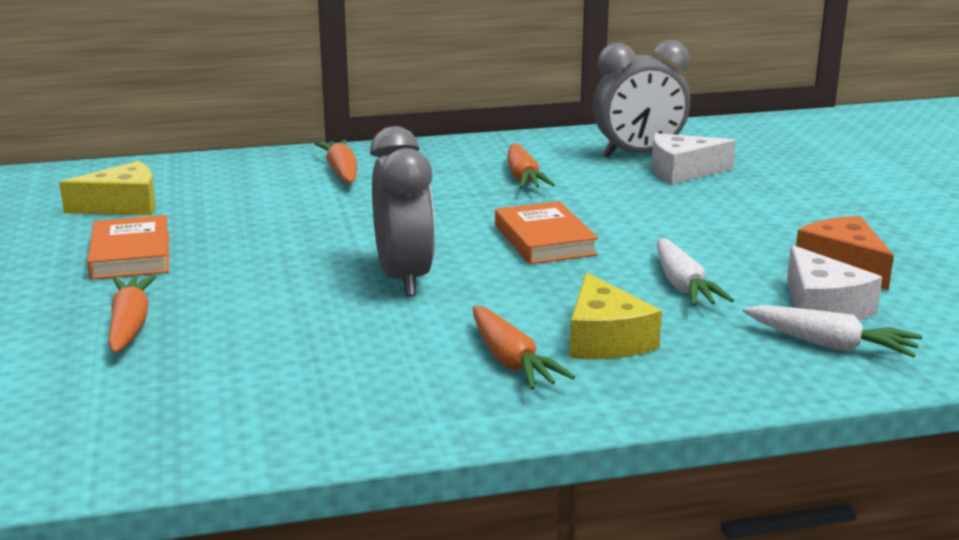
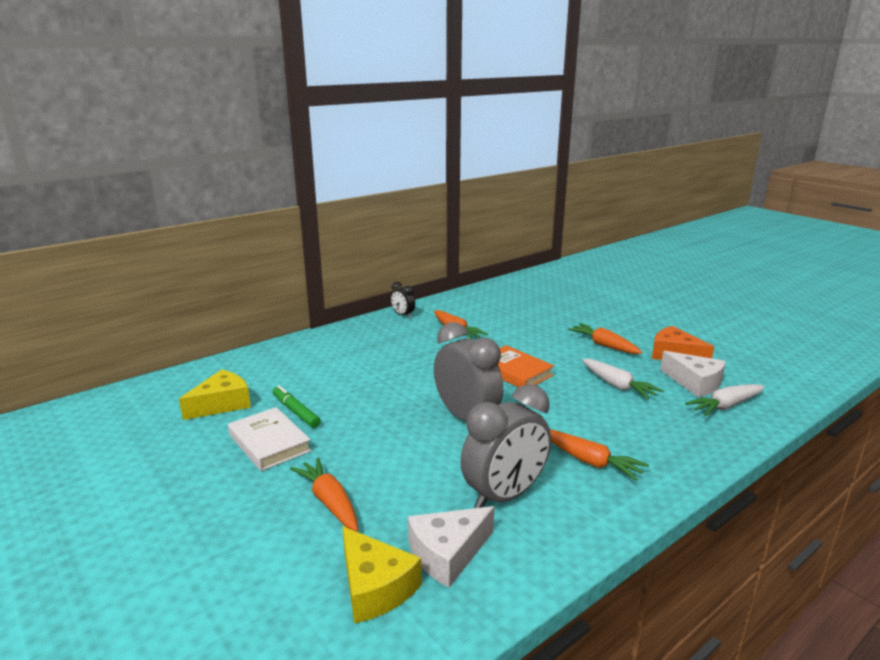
camera: 25 degrees left, 0 degrees up
orange book [87,215,169,280] -> white book [228,407,312,471]
orange carrot [314,140,357,183] -> orange carrot moved to [568,323,643,354]
yellow cheese [569,272,662,359] -> yellow cheese moved to [342,526,422,624]
grey clock [593,40,690,157] -> grey clock moved to [460,384,551,508]
white cheese [651,133,736,184] -> white cheese moved to [408,506,494,588]
white carrot [743,305,922,358] -> white carrot turned 150 degrees clockwise [685,384,765,416]
none -> green marker [273,385,321,428]
none -> black clock [391,282,415,318]

